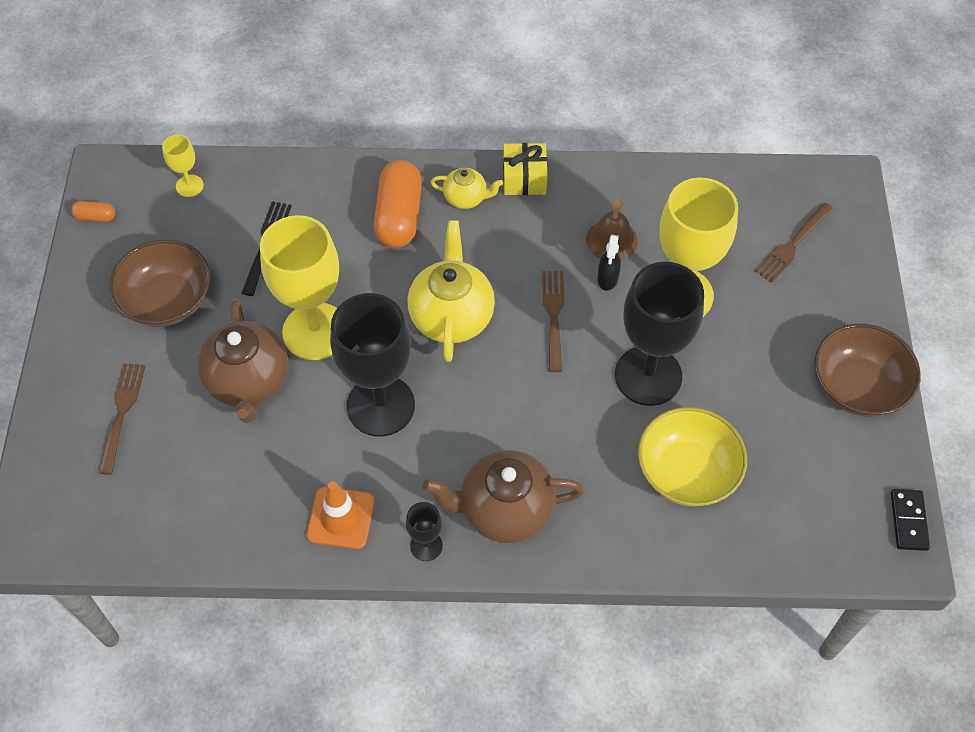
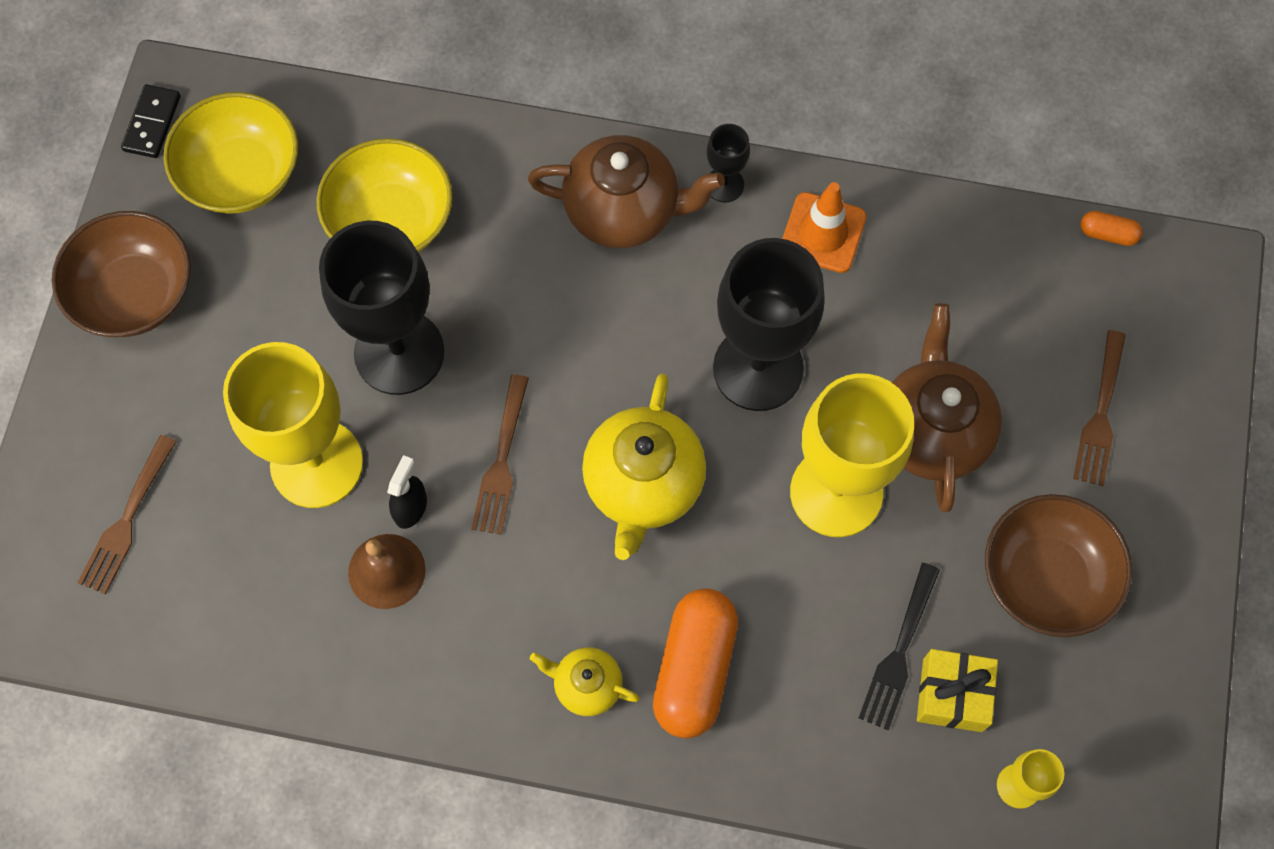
camera: 170 degrees left, 10 degrees up
orange capsule [71,201,115,222] -> orange capsule moved to [1080,211,1143,246]
yellow gift [503,143,547,195] -> yellow gift moved to [917,649,998,732]
brown fork [755,203,834,283] -> brown fork turned 150 degrees clockwise [77,435,177,595]
none -> yellow bowl [163,92,298,214]

